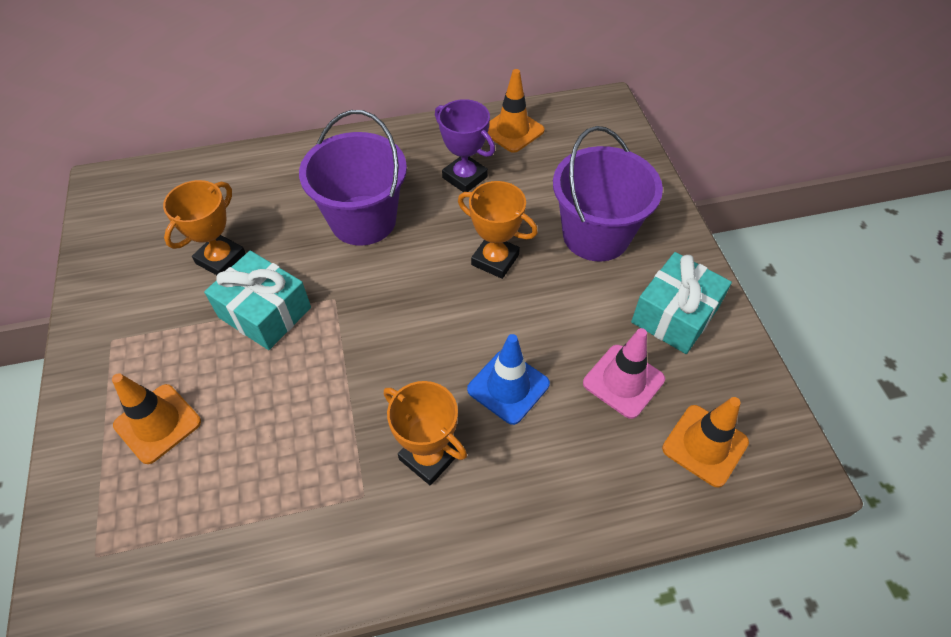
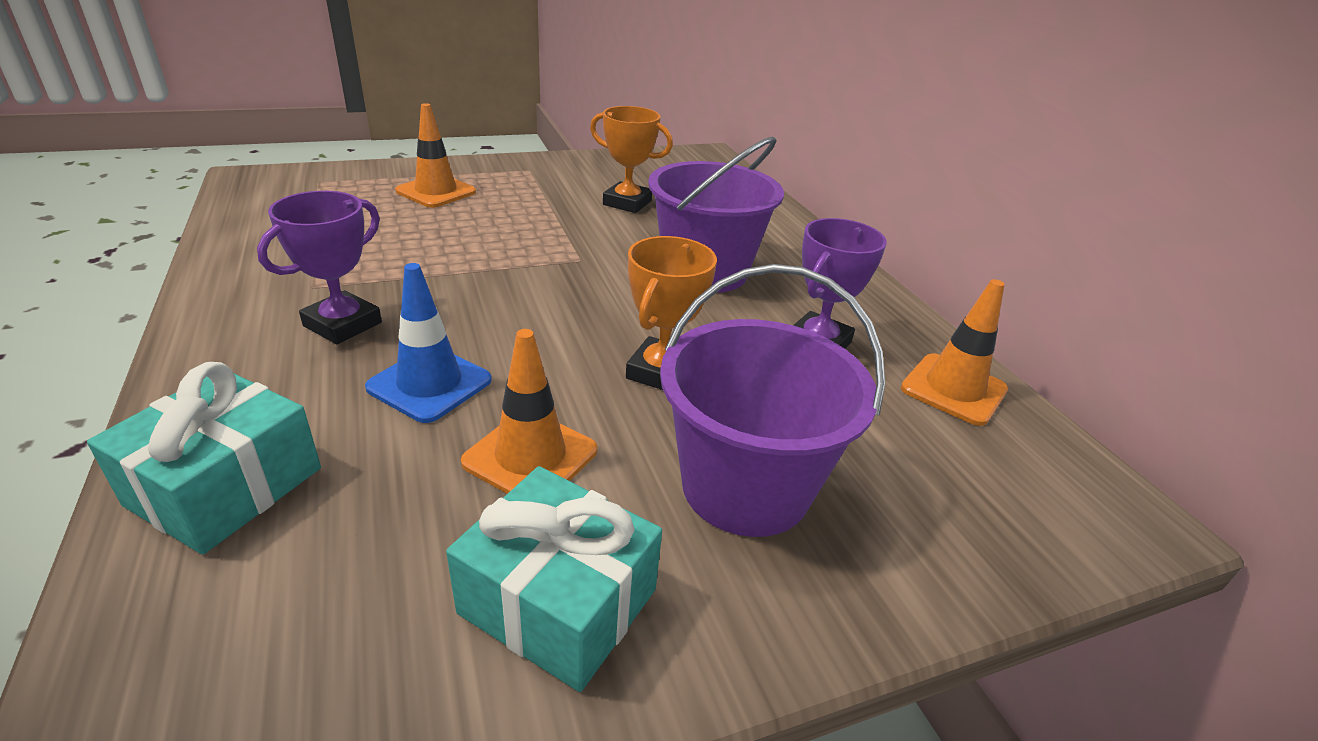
camera: 80 degrees right, 20 degrees down
turquoise gift [204,251,311,350] -> turquoise gift moved to [87,362,321,555]
orange trophy [384,381,467,486] -> purple trophy [257,191,382,344]
pink traffic cone [583,328,665,419] -> none
orange traffic cone [662,397,749,487] -> orange traffic cone moved to [461,329,597,494]

